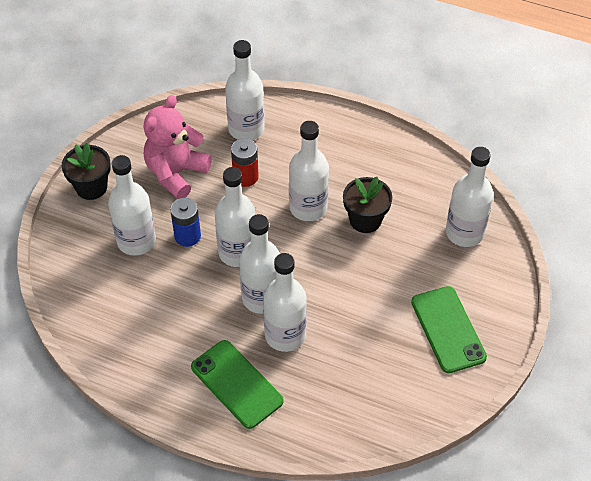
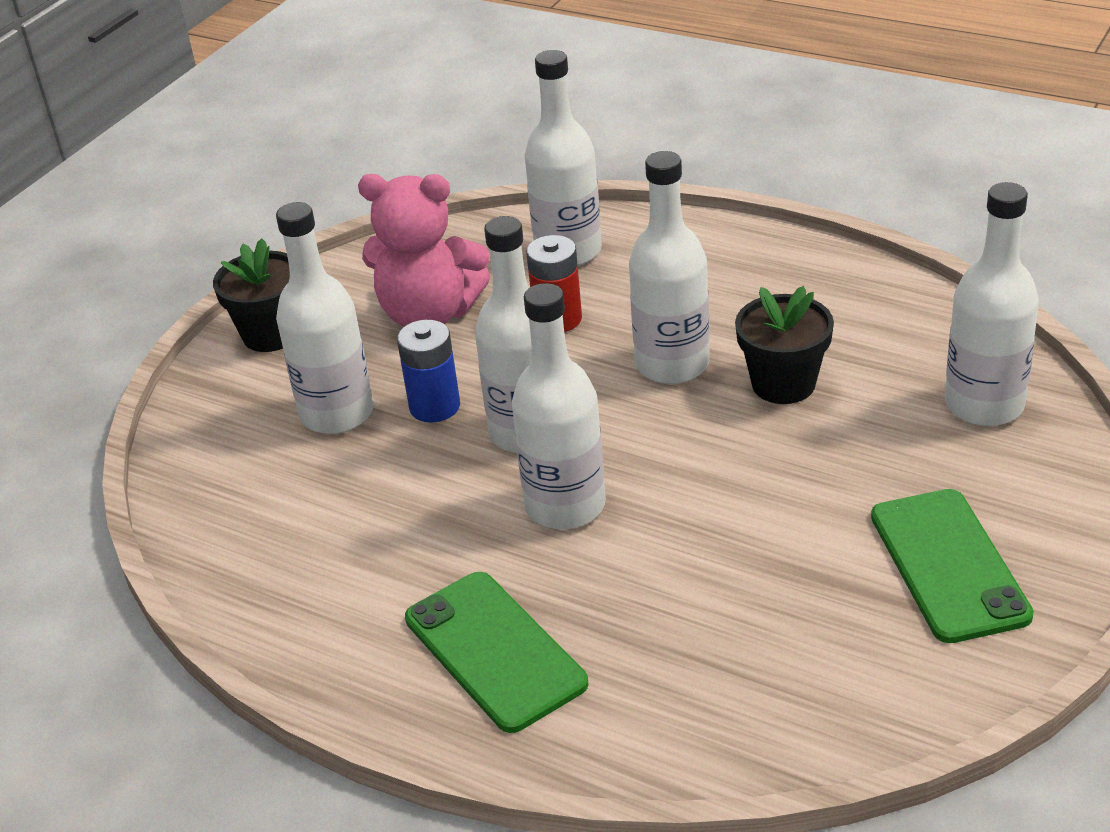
camera: 10 degrees right, 15 degrees down
pink teddy bear [144,95,212,199] -> pink teddy bear turned 120 degrees counterclockwise [358,174,490,327]
white bottle [263,253,307,352] -> none

